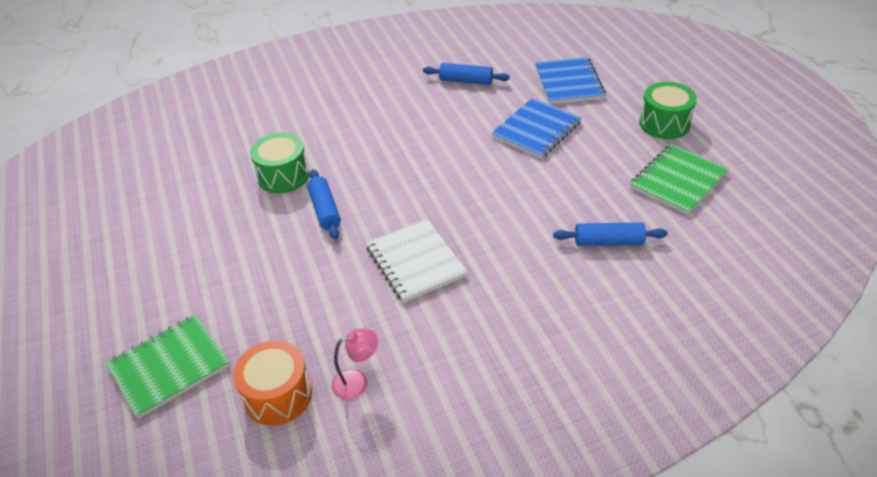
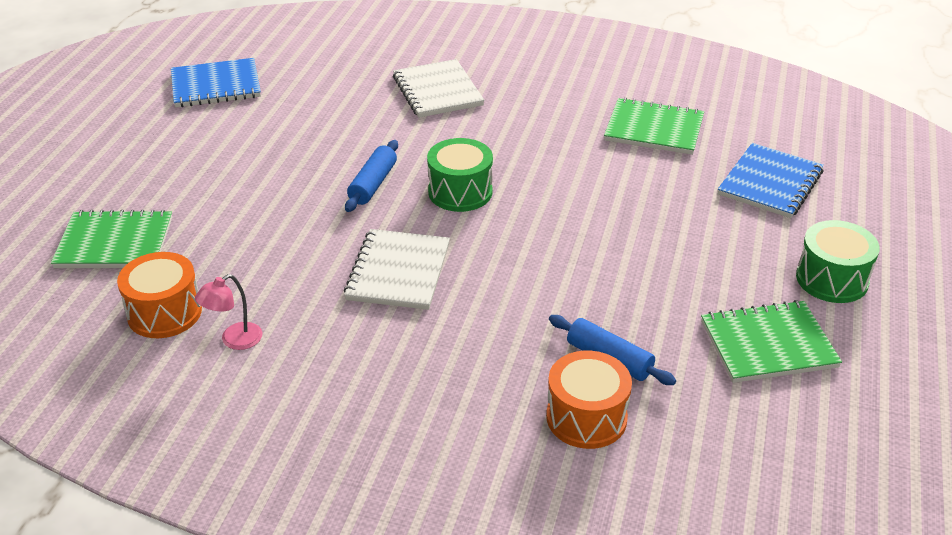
camera: 35 degrees right, 5 degrees down
green drum [250,133,309,193] -> green drum moved to [427,138,493,212]
pink lamp [331,328,378,400] -> pink lamp turned 120 degrees clockwise [195,274,262,350]
blue rolling pin [423,63,510,85] -> green notebook [604,97,704,155]
blue notebook [491,98,582,159] -> blue notebook moved to [171,58,261,107]
none -> white notebook [393,59,484,118]
none -> orange drum [546,351,632,449]

